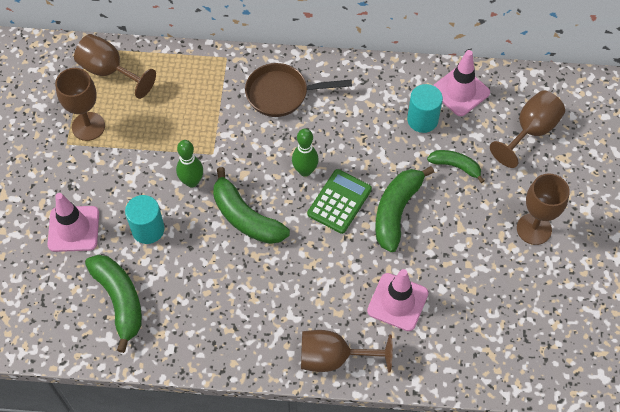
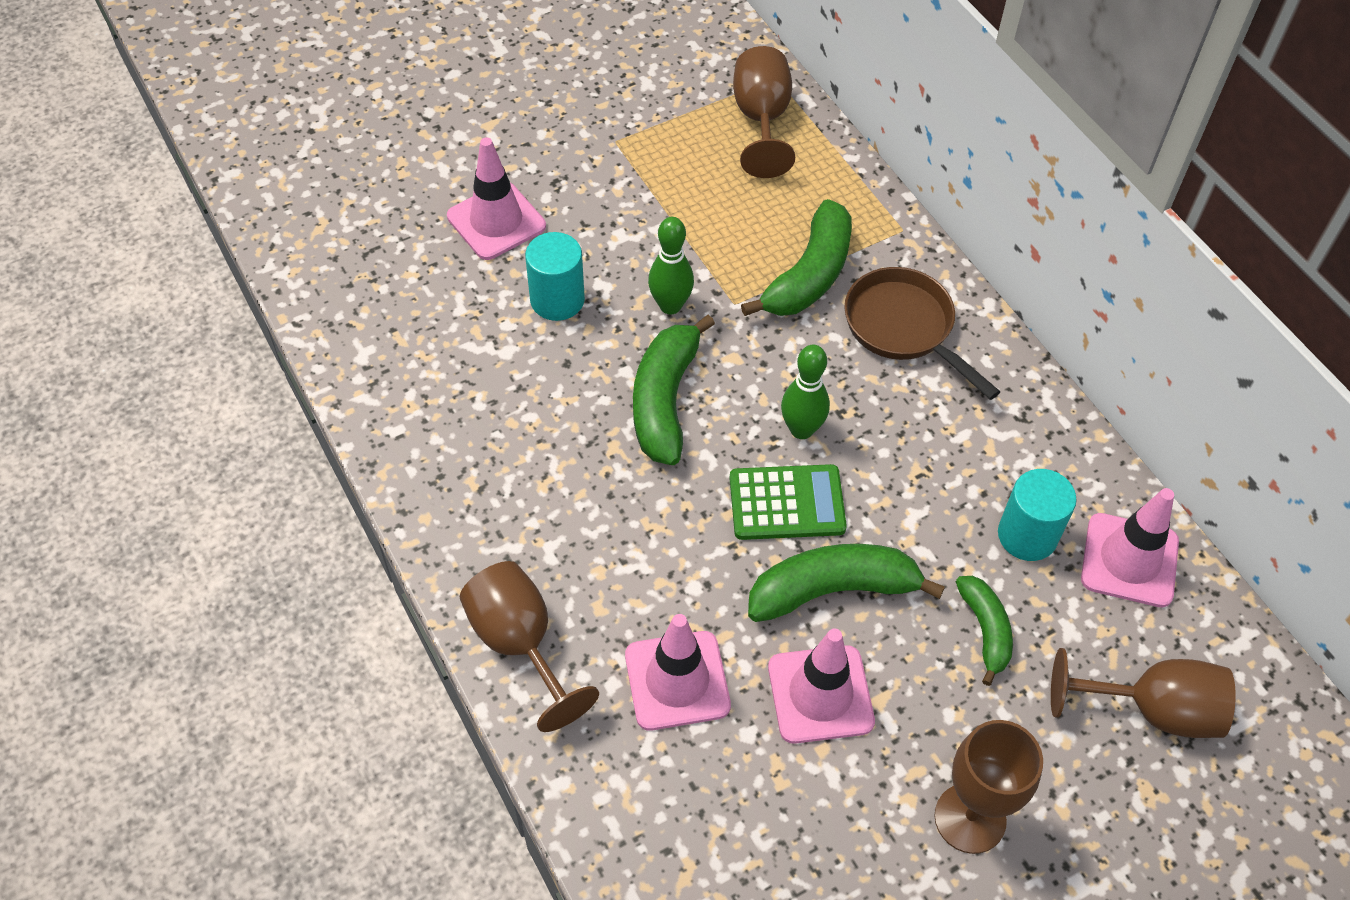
camera: 55 degrees right, 5 degrees down
brown goblet [55,68,105,141] -> none
green banana [85,255,142,353] -> green banana moved to [741,199,852,316]
none -> pink traffic cone [768,629,875,744]

